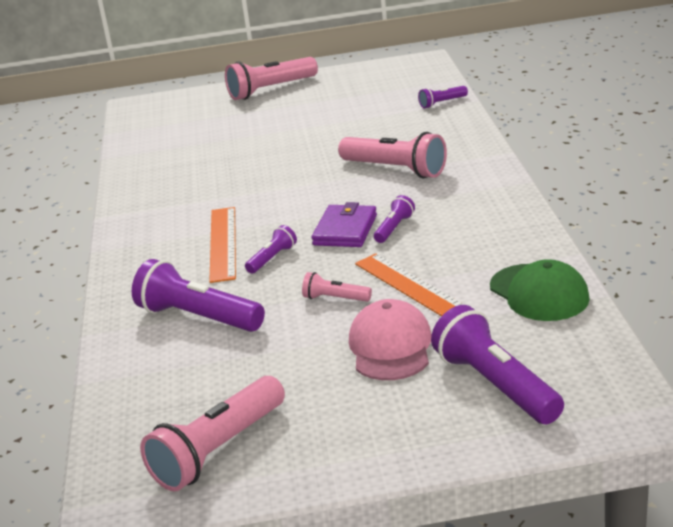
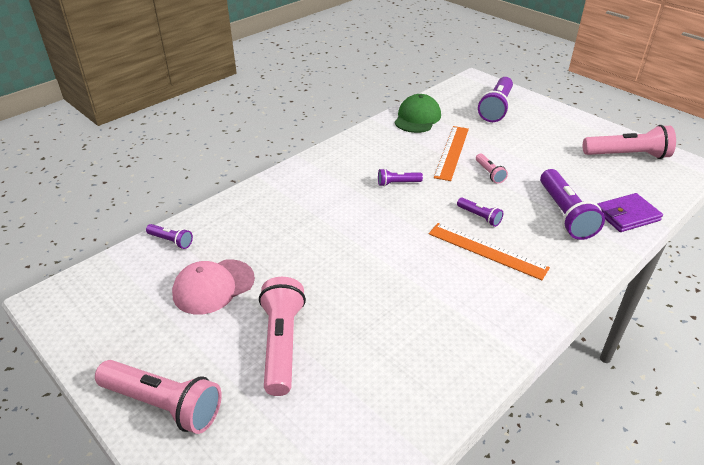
camera: 130 degrees left, 10 degrees up
orange ruler [209,207,236,283] -> orange ruler turned 75 degrees clockwise [429,223,550,280]
purple flashlight [245,225,297,273] -> purple flashlight turned 135 degrees counterclockwise [457,198,503,227]
purple wallet [312,202,377,247] -> purple wallet moved to [597,193,663,232]
pink flashlight [338,132,447,178] -> pink flashlight moved to [259,277,306,396]
pink cap [349,299,432,380] -> pink cap moved to [172,259,255,315]

